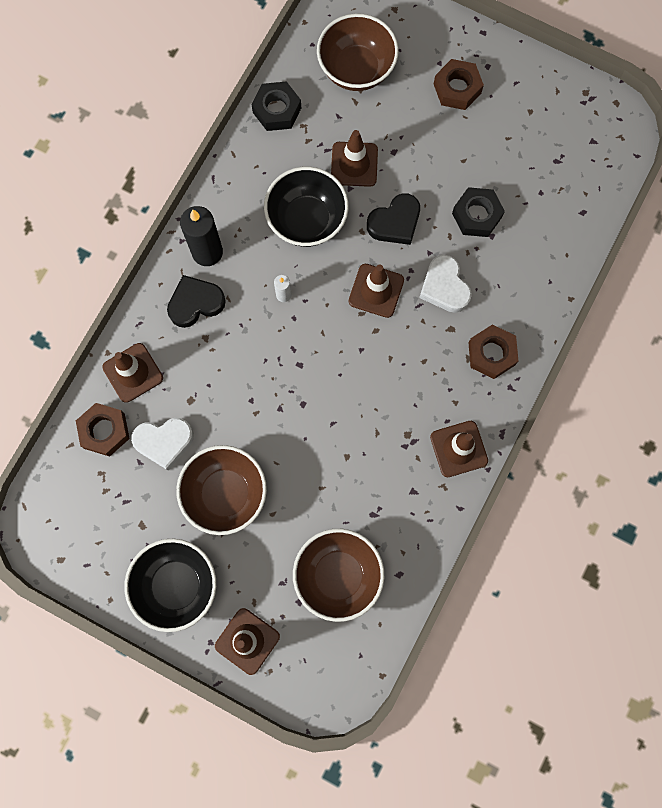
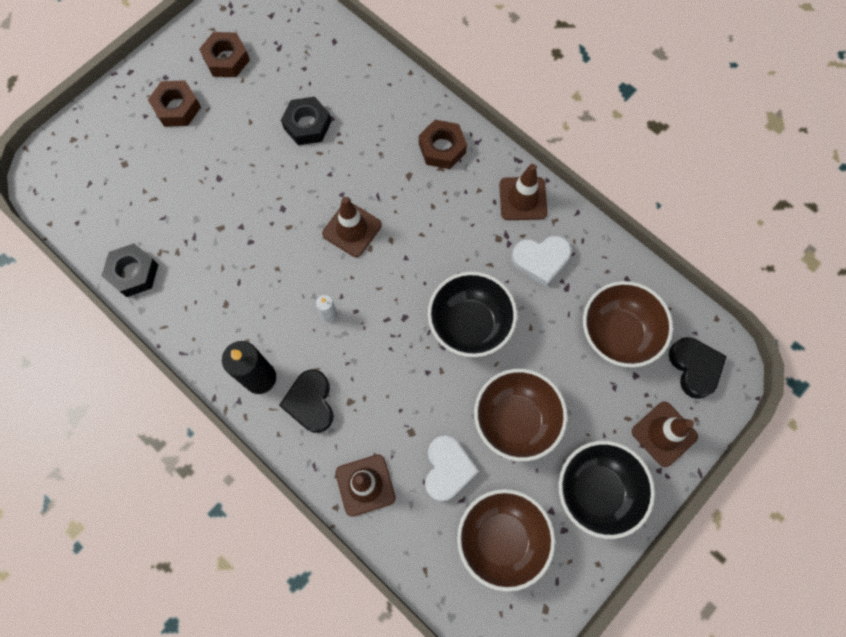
camera: 75 degrees left, 5 degrees down
brown nut [76,403,130,457] -> brown nut moved to [199,32,250,77]
black bowl [264,167,349,247] -> black bowl moved to [428,272,517,357]
brown bowl [317,13,399,91] -> brown bowl moved to [457,489,555,592]
brown traffic cone [331,130,378,187] -> none
black heart [367,193,420,245] -> black heart moved to [669,337,727,399]
white heart [419,255,472,313] -> white heart moved to [512,236,571,287]

